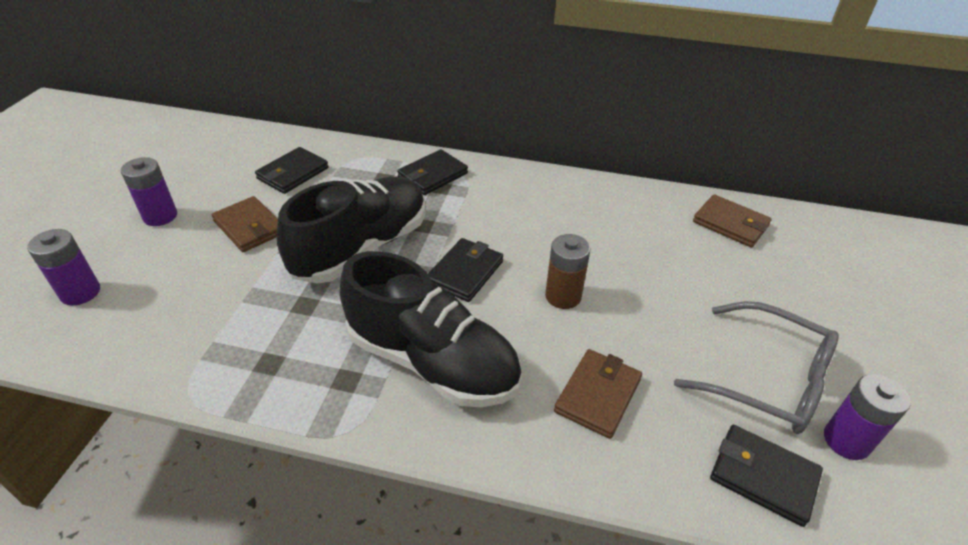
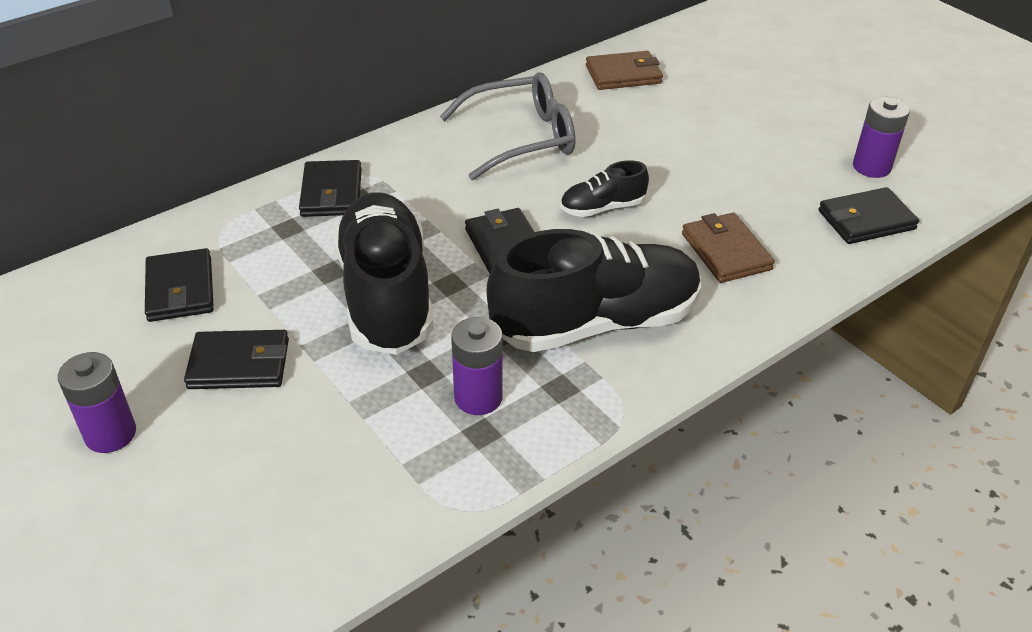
camera: 50 degrees left, 0 degrees up
purple battery [27,229,100,305] -> purple battery moved to [451,317,503,415]
brown wallet [212,196,278,252] -> black wallet [184,330,289,389]
brown battery [545,234,591,309] -> black shoe [560,161,649,217]
grey glasses [674,301,839,434] -> grey glasses moved to [440,72,575,180]

